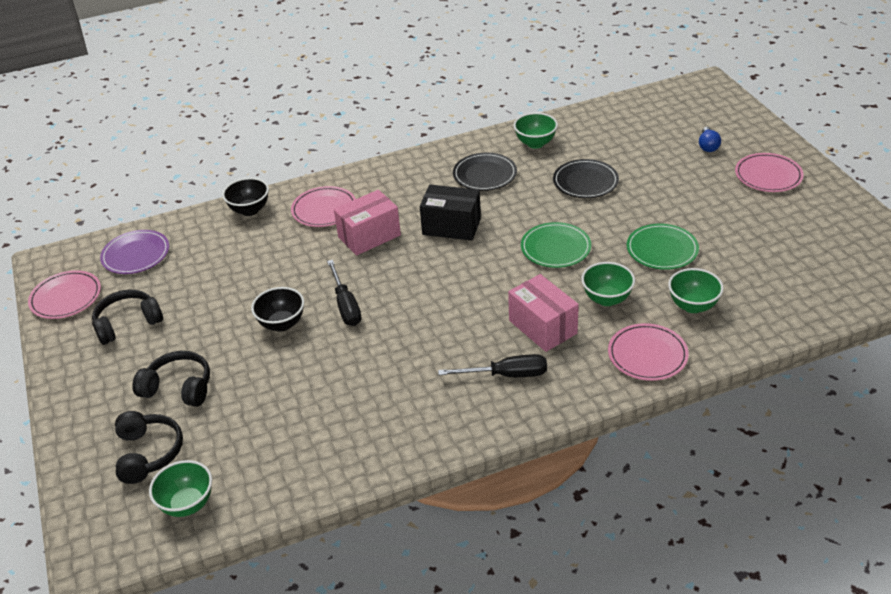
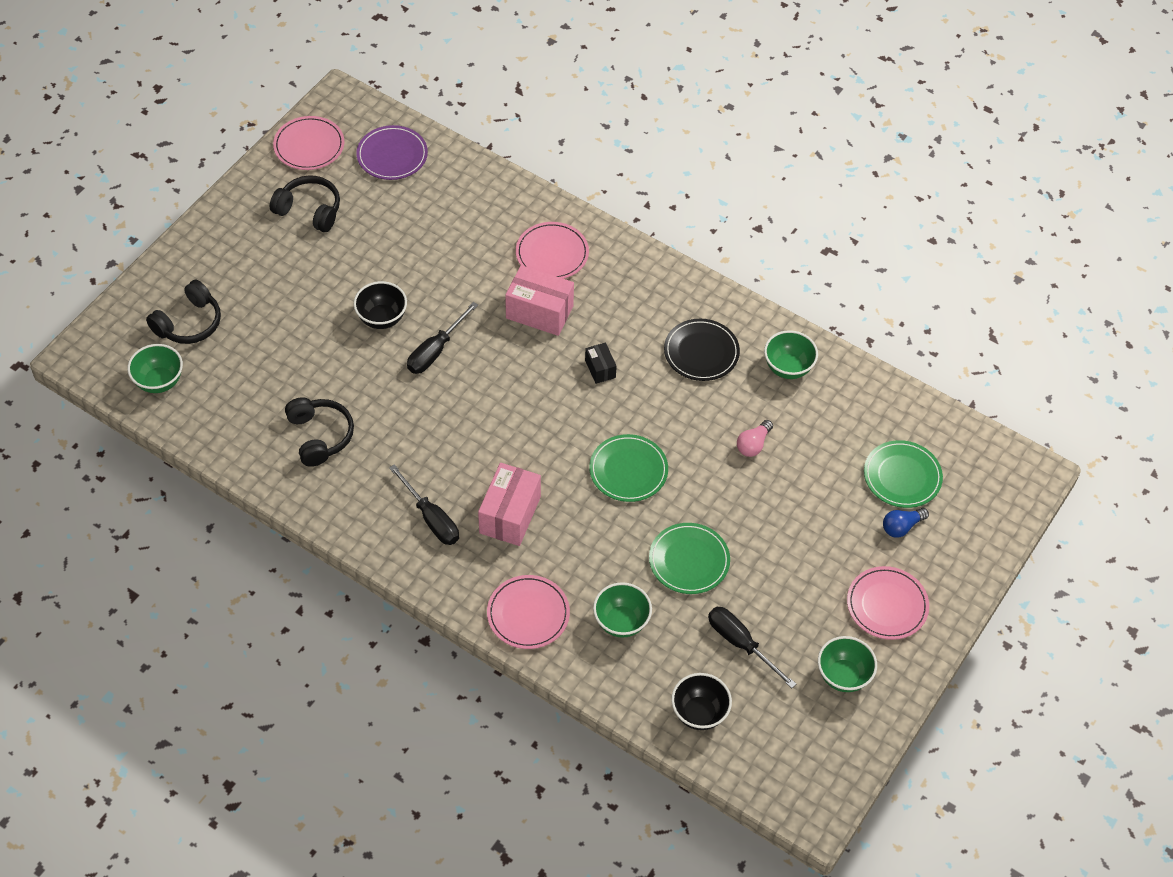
camera: 50 degrees right, 15 degrees up
black headphones [132,351,210,407] -> black headphones moved to [285,397,354,467]
black bowl [222,178,269,216] -> black bowl moved to [671,673,732,730]
black box [420,185,481,241] -> black box [585,342,617,384], size x0.53
black plate [553,159,619,198] -> pink light bulb [737,420,773,457]
green bowl [581,262,635,306] -> green bowl moved to [818,636,877,692]
none -> black screwdriver [708,607,796,688]
none -> green plate [864,440,943,508]

